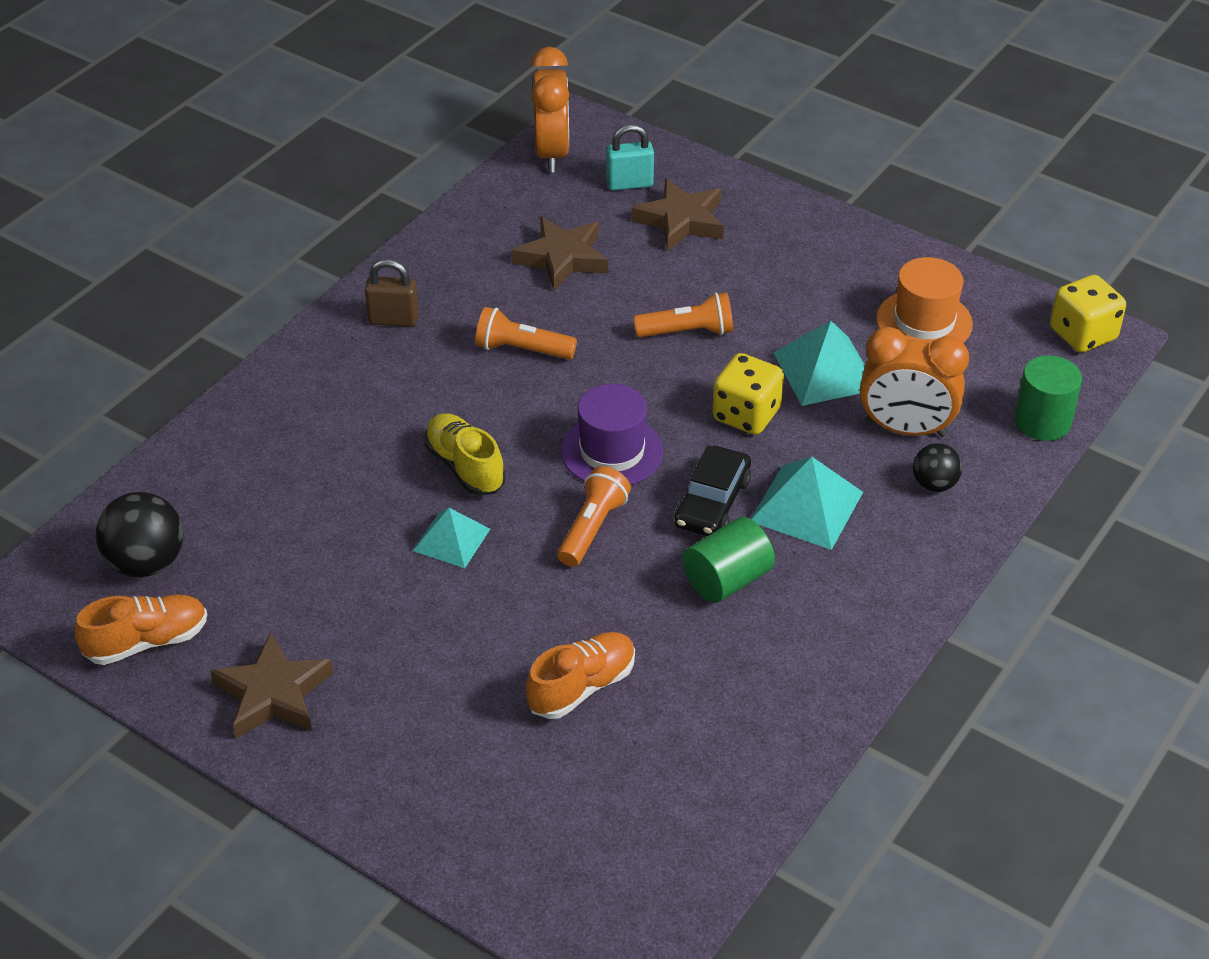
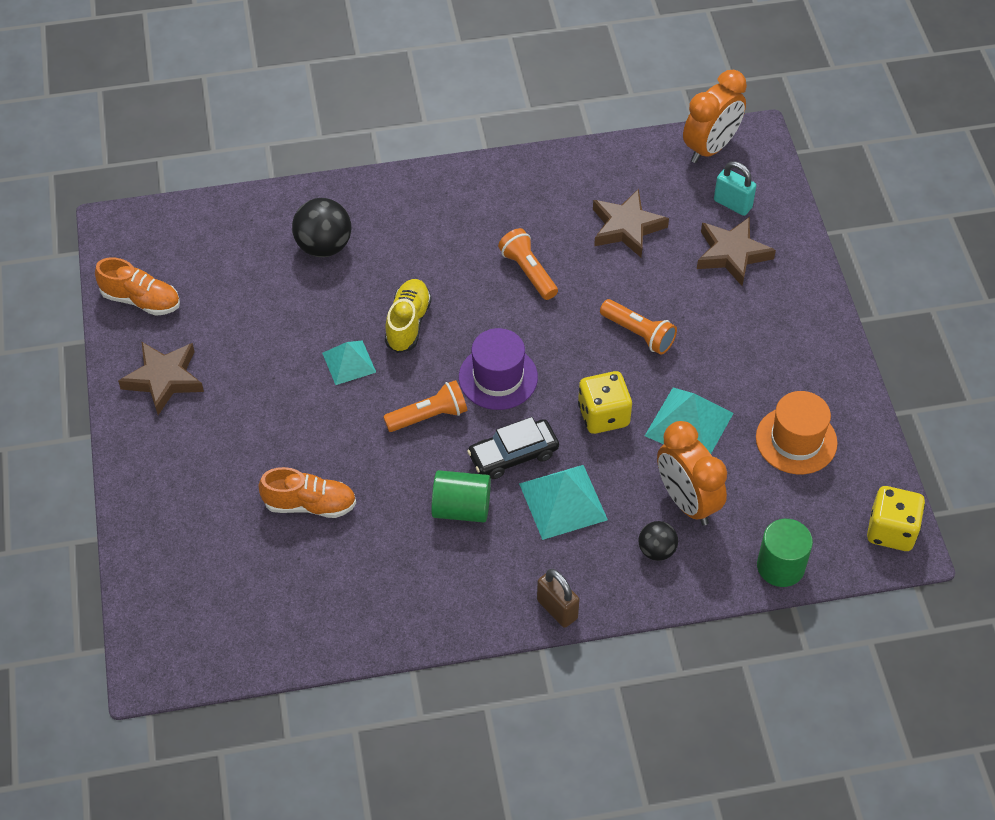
camera: 45 degrees right, 10 degrees up
black ball [96,492,183,577] -> black ball moved to [292,198,351,257]
brown padlock [365,259,419,327] -> brown padlock moved to [537,569,579,628]

